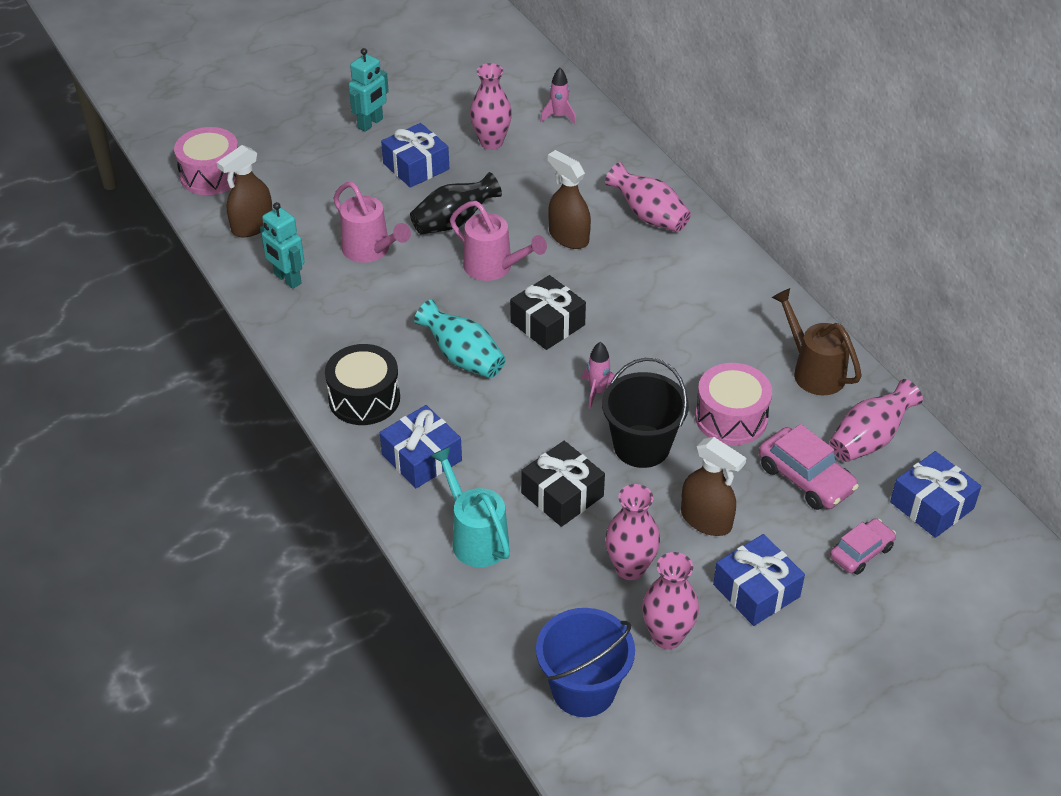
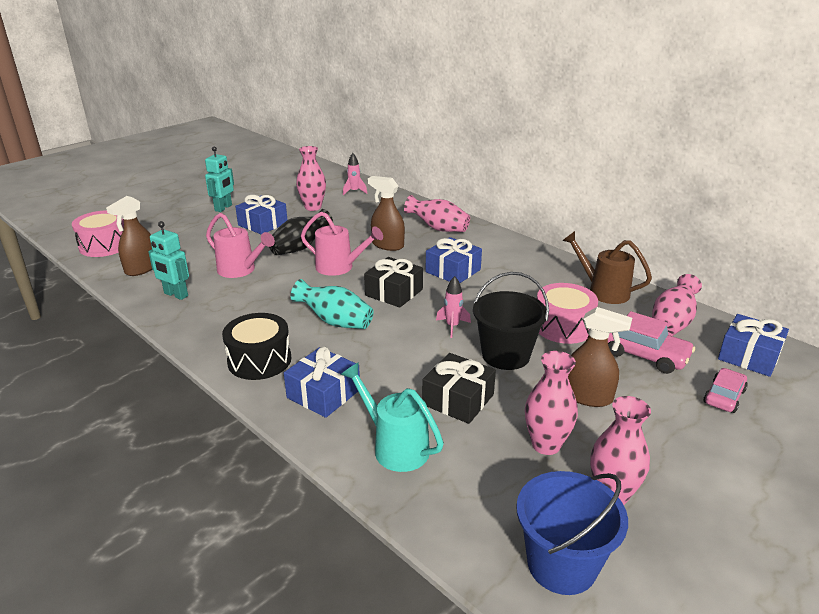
camera: 15 degrees left, 15 degrees down
blue gift [713,534,805,626] -> blue gift moved to [426,237,482,283]

